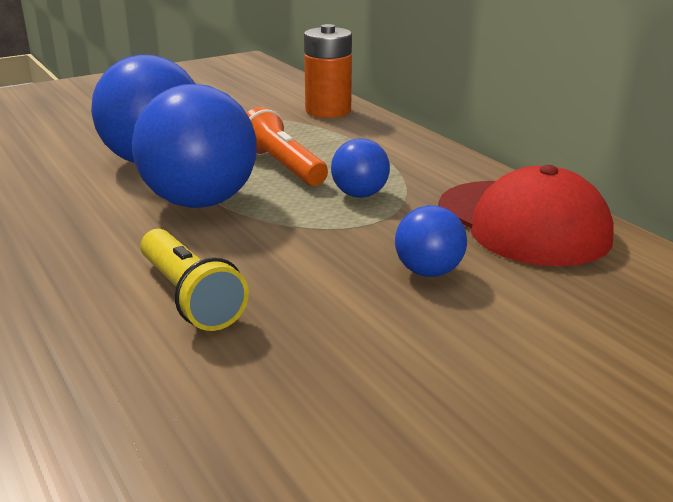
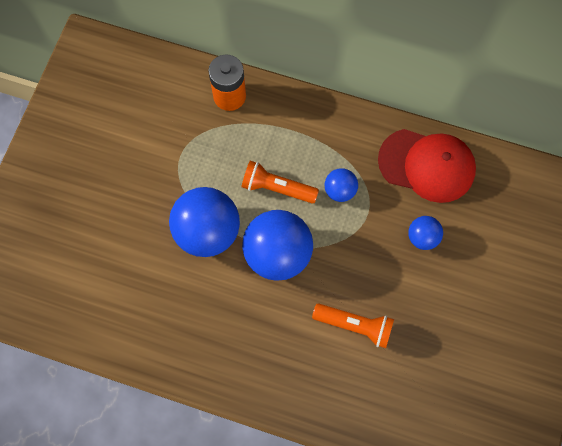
camera: 40 degrees left, 45 degrees up
yellow flashlight [140,229,249,331] -> orange flashlight [312,303,394,348]

